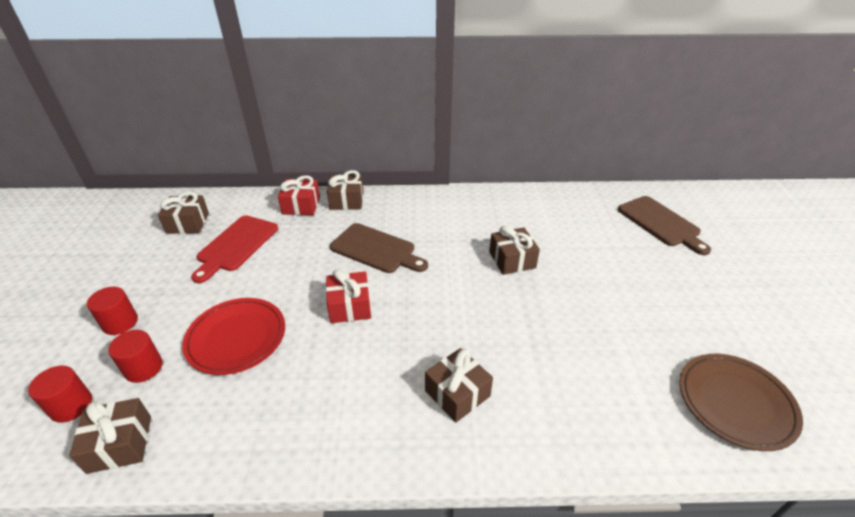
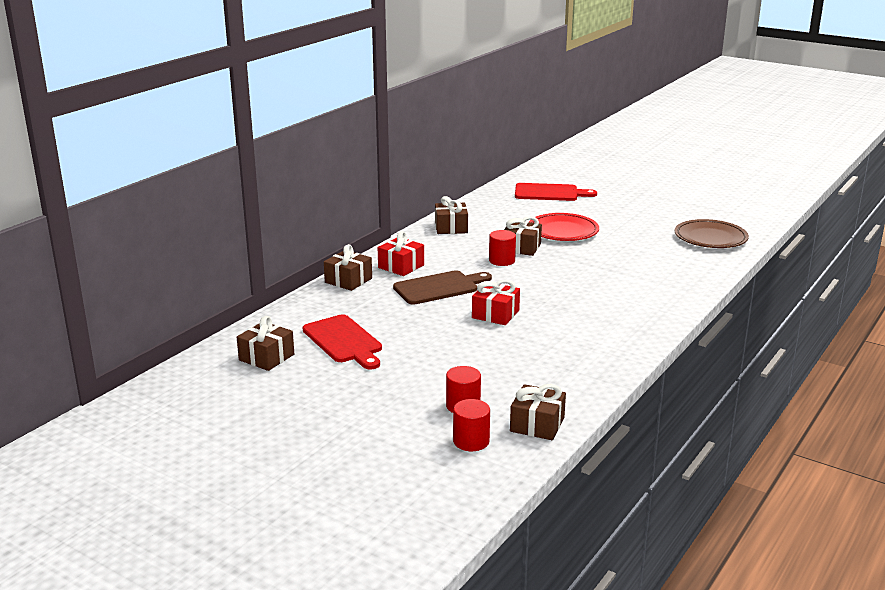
camera: 55 degrees left, 15 degrees down
red cylinder [87,287,138,335] -> red cylinder moved to [489,230,516,266]
red plate [182,298,285,375] -> red plate moved to [529,213,599,241]
red gift [278,175,320,215] -> red gift moved to [378,231,424,276]
brown gift [425,348,493,423] -> brown gift moved to [435,196,468,234]
brown cutting board [618,196,711,255] -> red cutting board [515,183,597,201]

